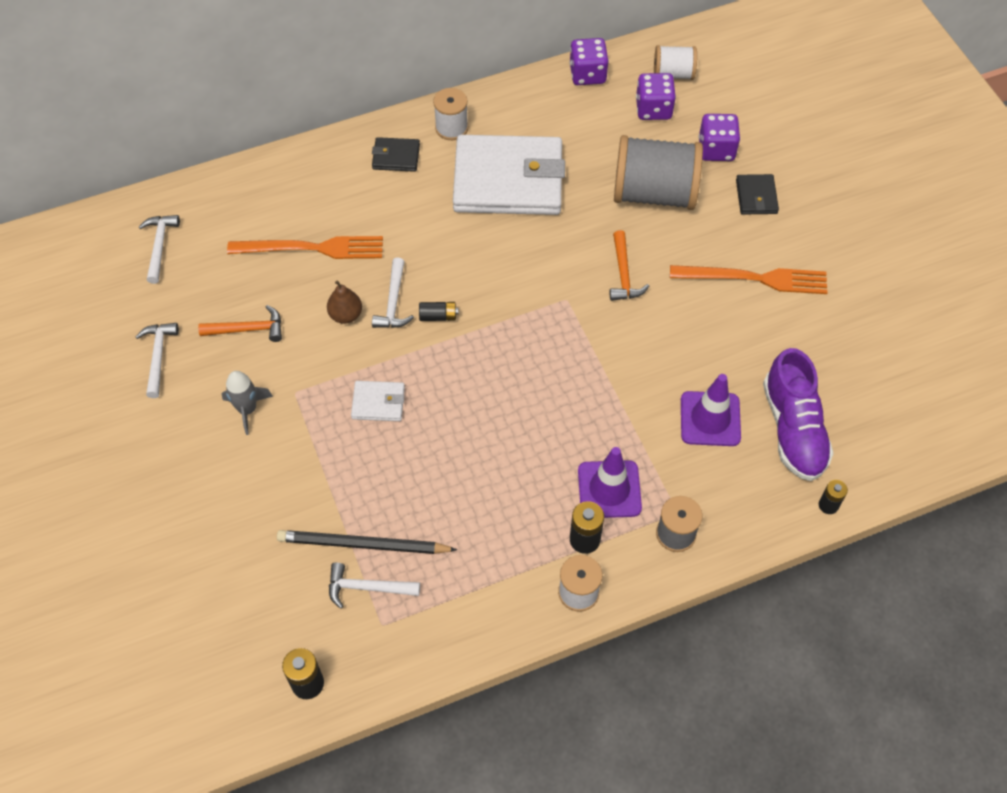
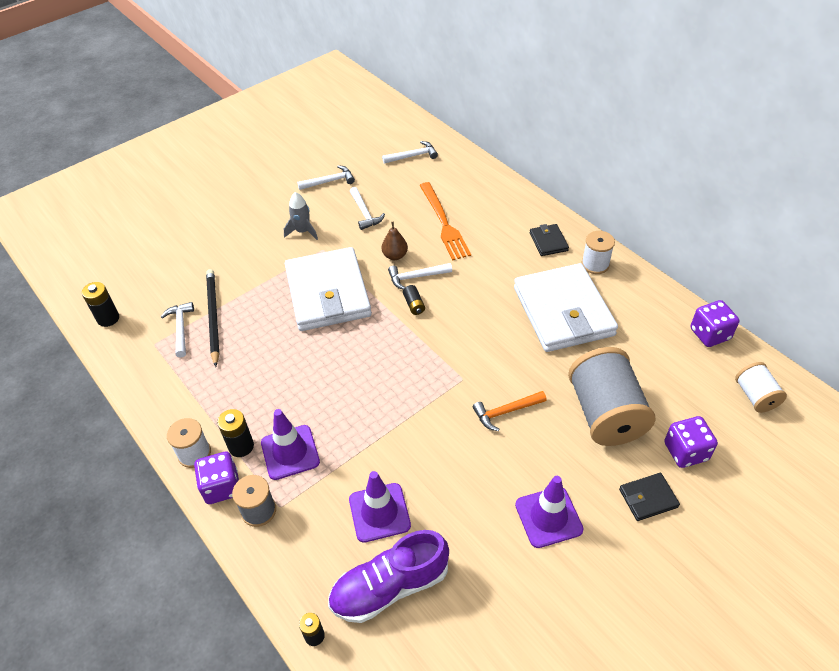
camera: 75 degrees right, 10 degrees down
orange hammer [198,305,282,342] -> white hammer [350,187,385,230]
white wallet [351,381,405,421] -> white wallet [285,247,372,331], size x2.36
purple dice [636,73,676,120] -> purple dice moved to [194,452,239,504]
orange fork [670,265,827,294] -> purple traffic cone [515,476,584,548]

